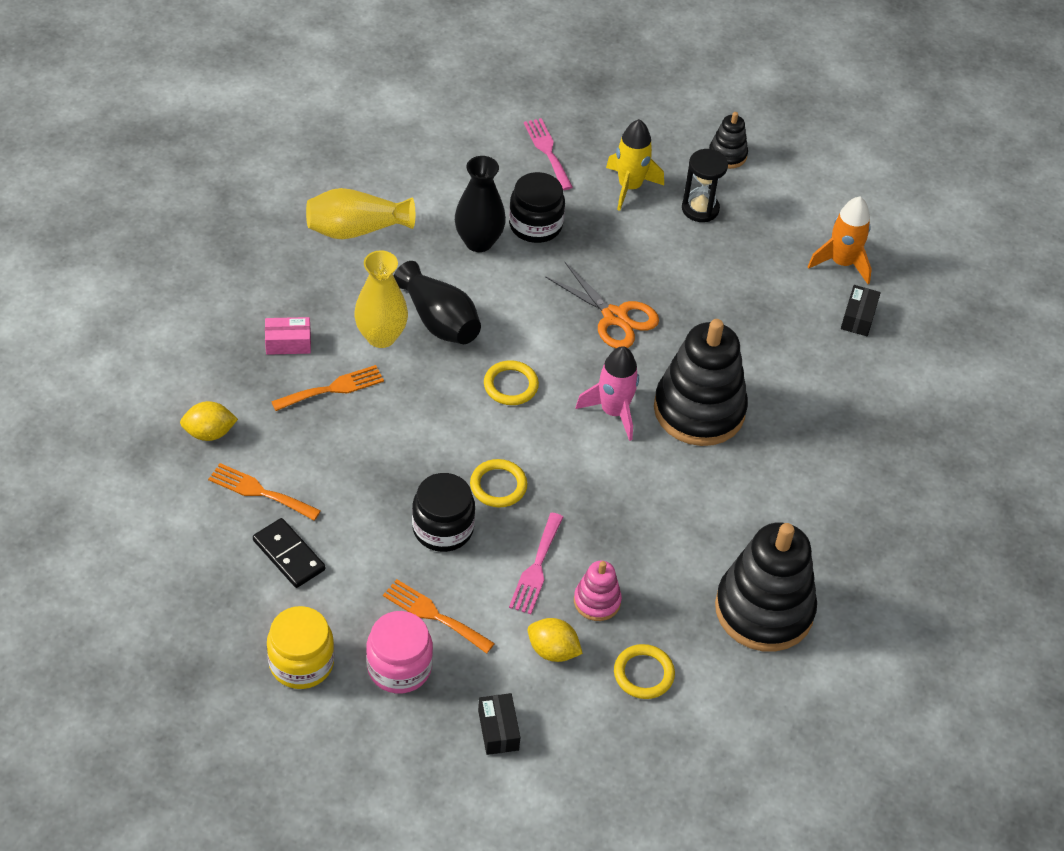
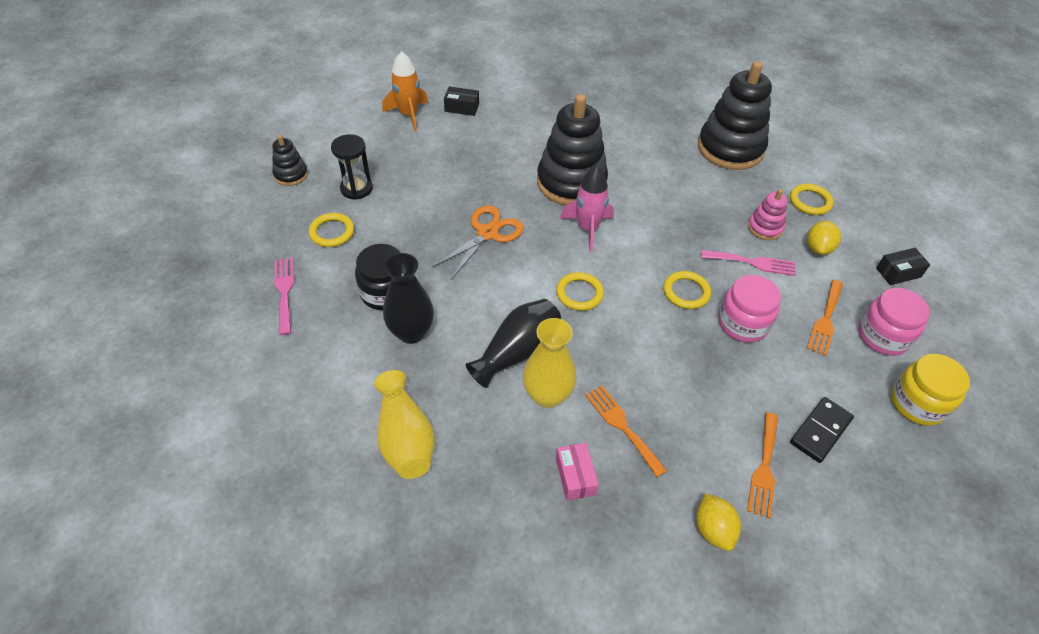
camera: 95 degrees left, 0 degrees up
black jar [412,473,475,552] -> pink jar [719,275,781,342]
pink fork [524,118,573,190] -> pink fork turned 105 degrees clockwise [275,258,294,335]
yellow rocket [606,119,664,211] -> yellow ring [309,213,354,247]

